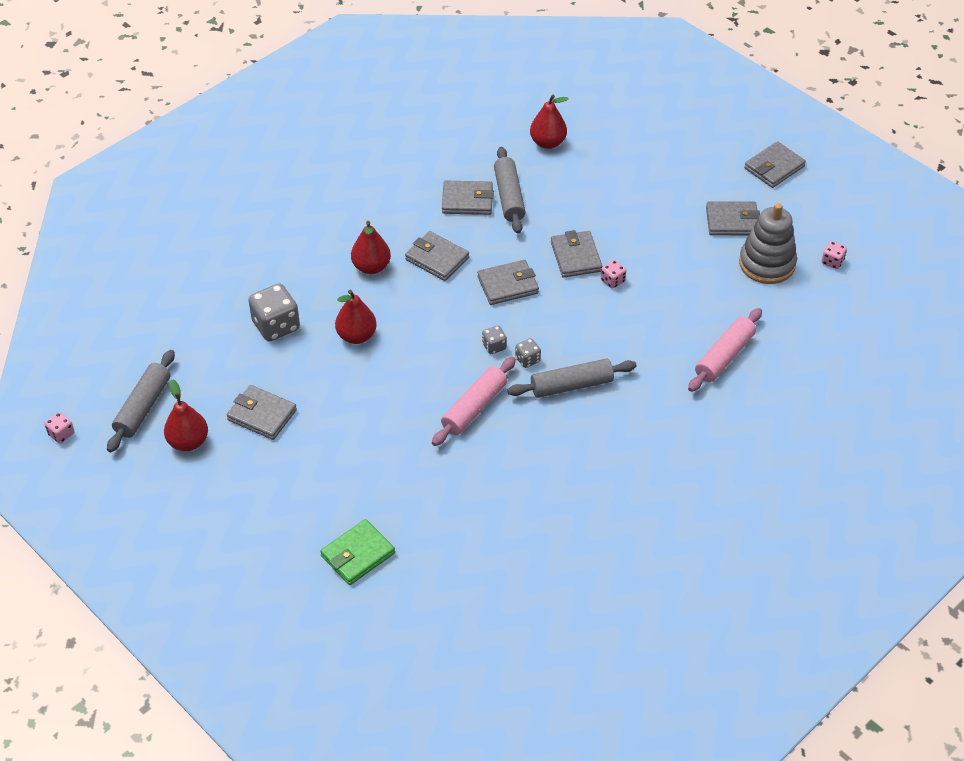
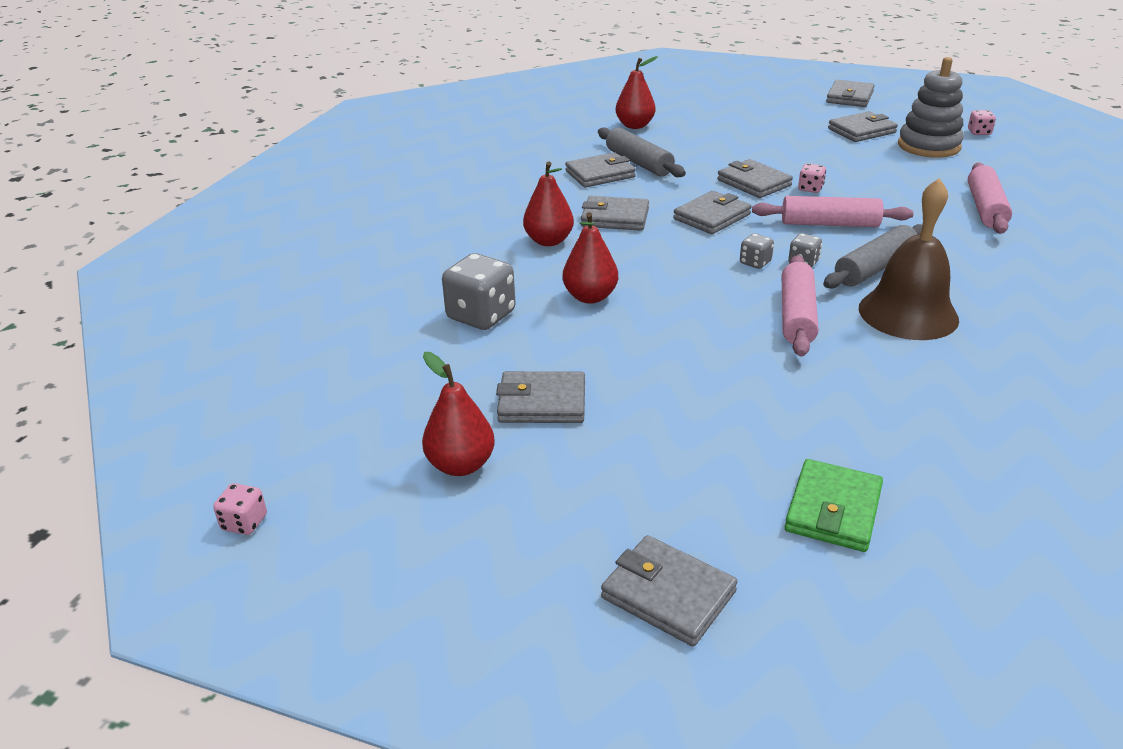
camera: 25 degrees left, 15 degrees down
grey rolling pin [107,350,175,452] -> none
none -> grey wallet [601,535,738,647]
none -> pink rolling pin [752,196,914,227]
none -> brown bell [859,178,959,340]

